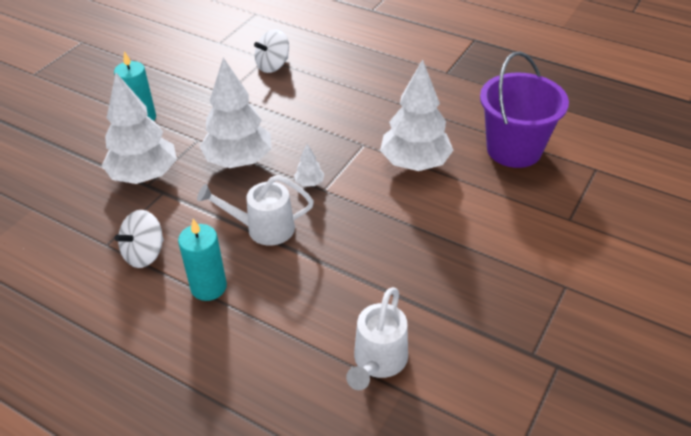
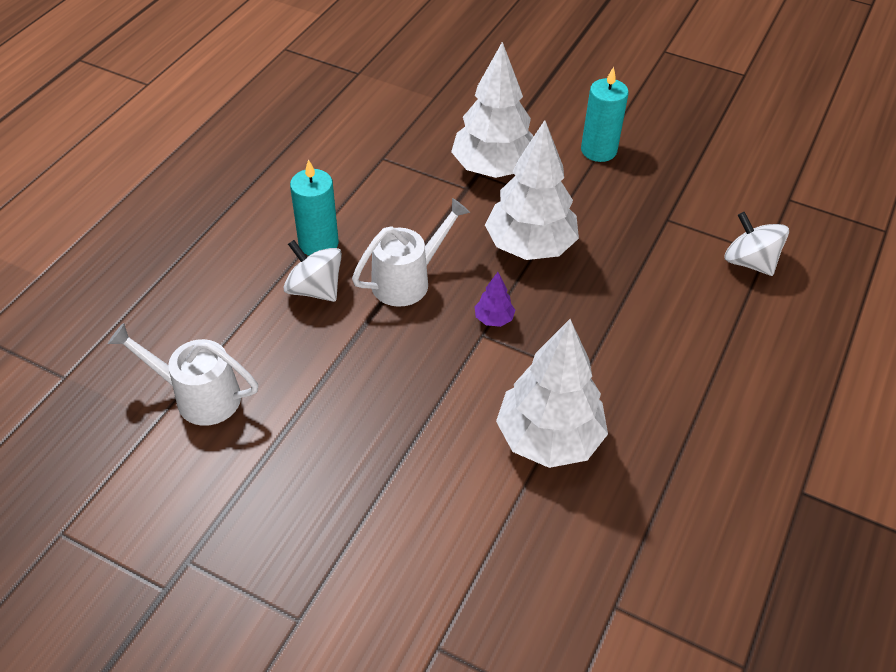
camera: 85 degrees right, 5 degrees up
white spinning top [115,210,164,268] -> white spinning top moved to [283,240,342,302]
white watering can [197,175,314,246] -> white watering can turned 60 degrees clockwise [352,198,470,307]
white tree [294,144,325,187] -> purple tree [474,272,515,327]
purple bucket [480,51,569,168] -> none

